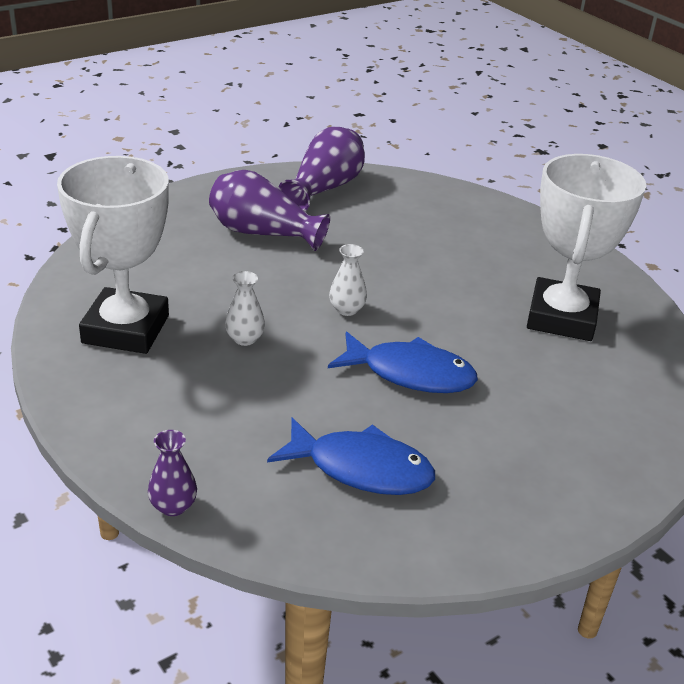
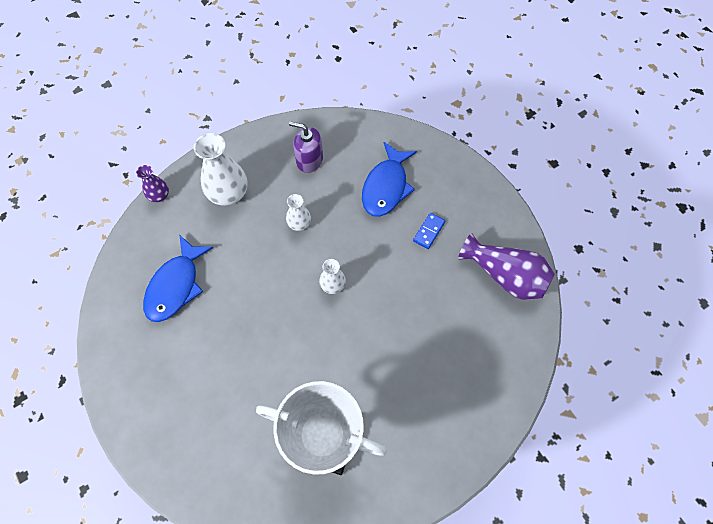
camera: 95 degrees right, 30 degrees up
white trophy [57,156,169,354] -> purple soap dispenser [289,121,323,173]
purple vase [209,170,330,251] -> blue domino [413,213,445,249]
blue fish [328,331,478,393] -> blue fish moved to [362,142,417,217]
none -> white vase [194,133,248,206]

